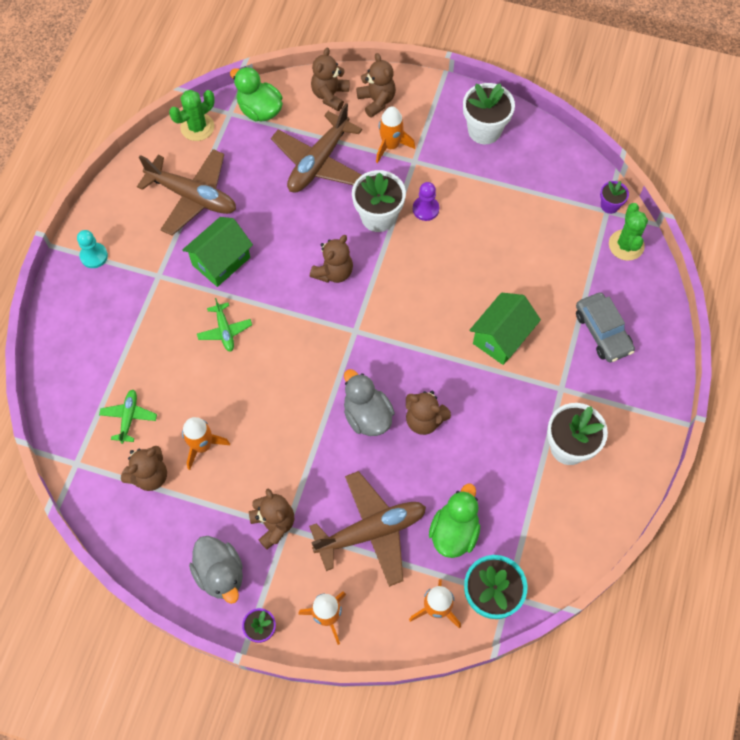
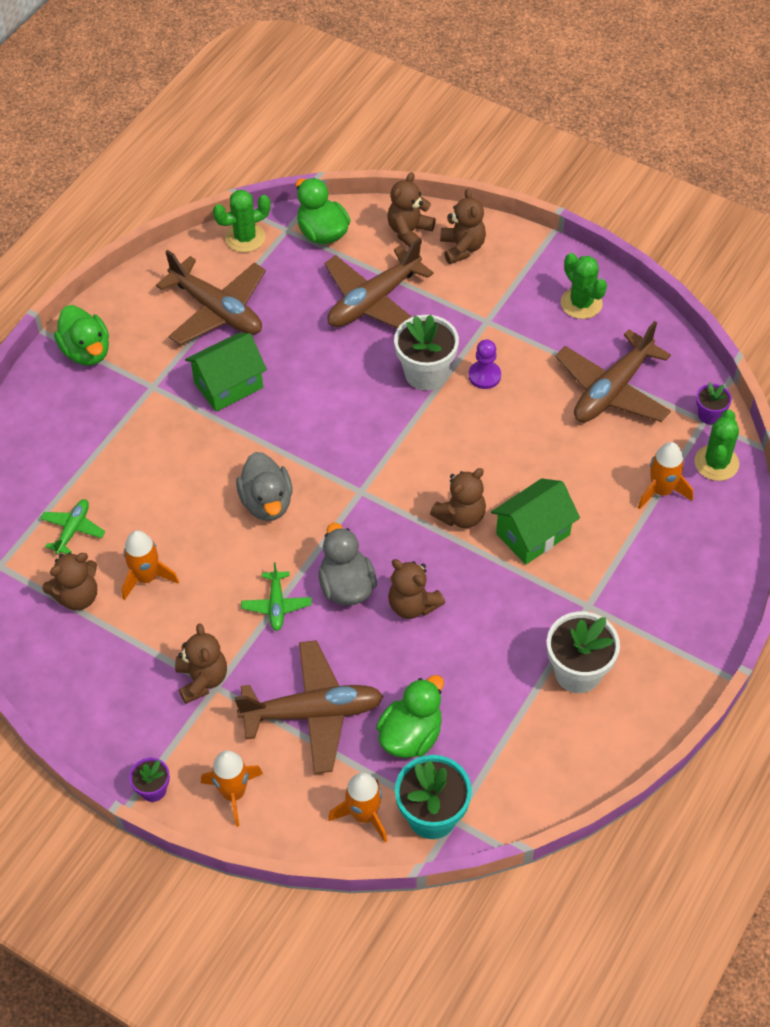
camera: 15 degrees right, 10 degrees down
turquoise pawn [77,230,108,268] -> green duck [54,305,109,366]
grey duck [189,536,243,604] -> grey duck moved to [236,452,292,521]
green plane [197,298,252,352] -> green plane moved to [241,562,312,631]
brown teddy bear [310,235,353,283] -> brown teddy bear moved to [430,468,486,528]
orange rocket [376,106,415,163] -> orange rocket moved to [638,442,693,509]
white flower pot [463,83,515,144] -> green cactus [561,253,607,319]
grey car [576,292,635,362] -> none
none -> brown plane [555,321,671,422]

